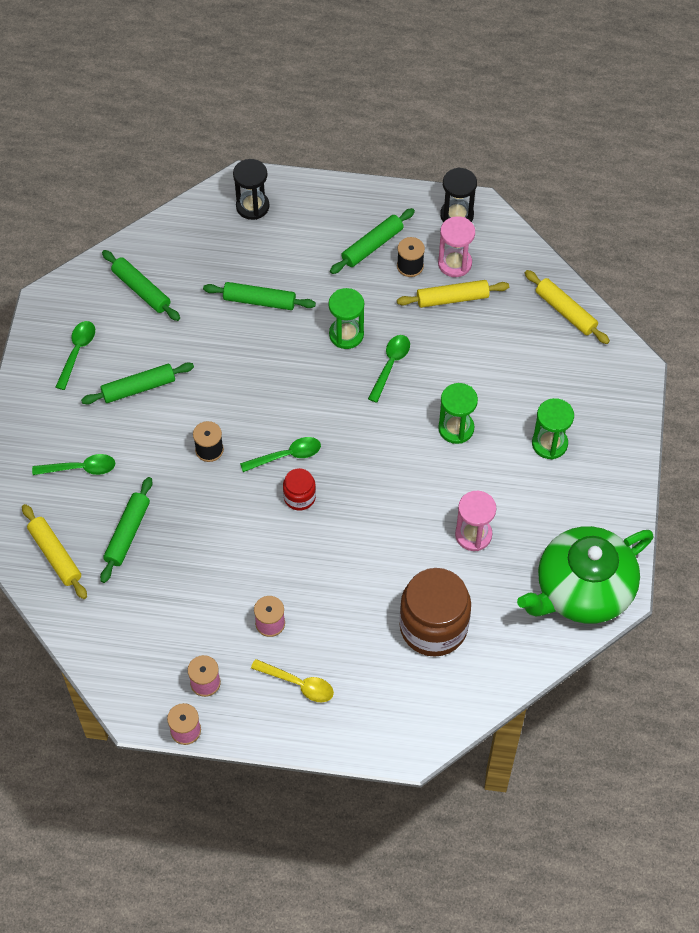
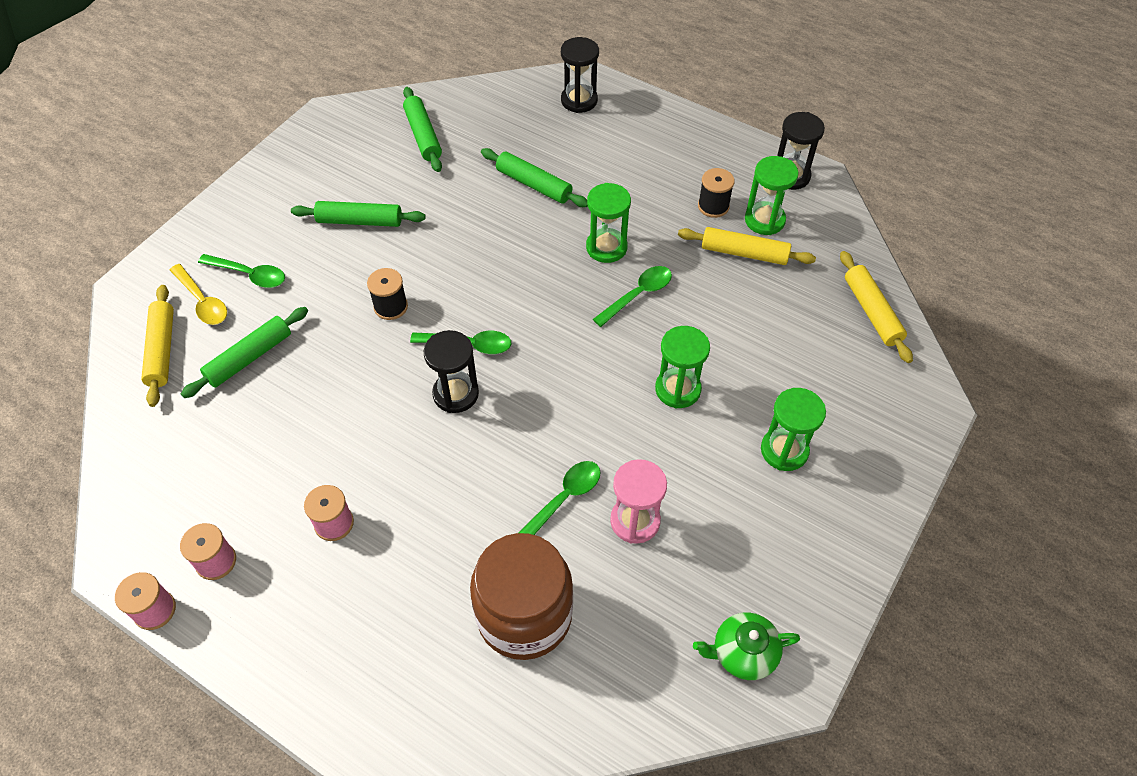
camera: 25 degrees right, 5 degrees down
green spoon [56,321,95,390] -> green spoon moved to [519,461,601,535]
yellow spoon [251,659,334,702] -> yellow spoon moved to [170,264,227,325]
red jar [283,468,316,511] -> black hourglass [424,330,479,413]
green rolling pin [330,208,415,274] -> none
pink hourglass [438,216,475,277] -> green hourglass [745,156,799,235]
green teapot [517,526,653,624] -> green teapot [693,612,800,680], size x0.46

